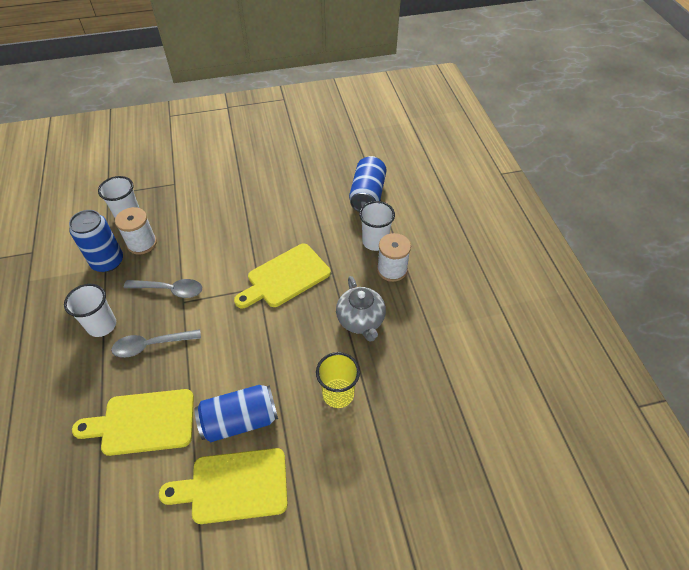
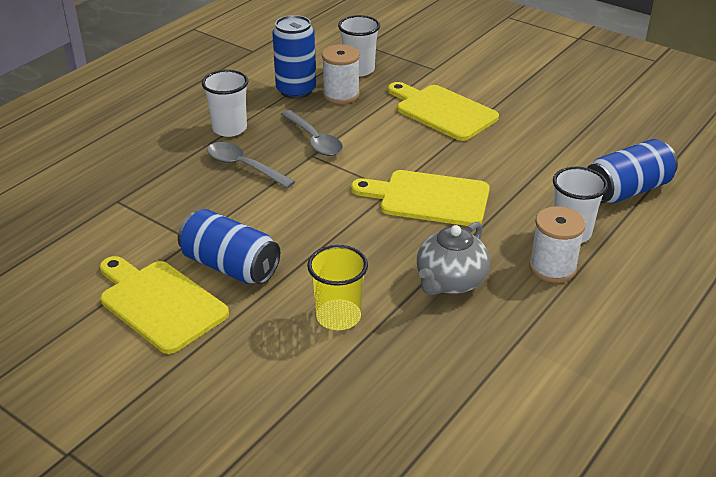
camera: 50 degrees right, 15 degrees down
yellow cutting board [72,389,194,456] -> yellow cutting board moved to [388,82,499,141]

